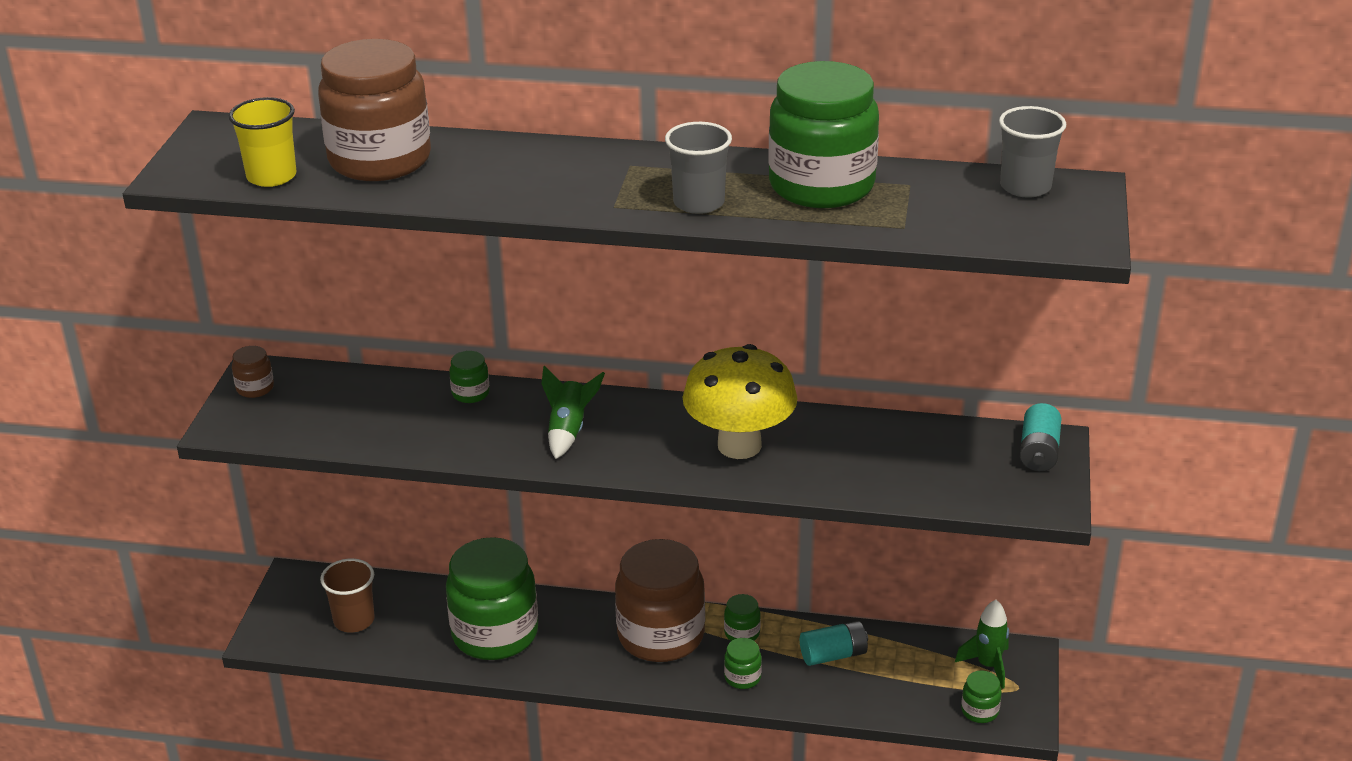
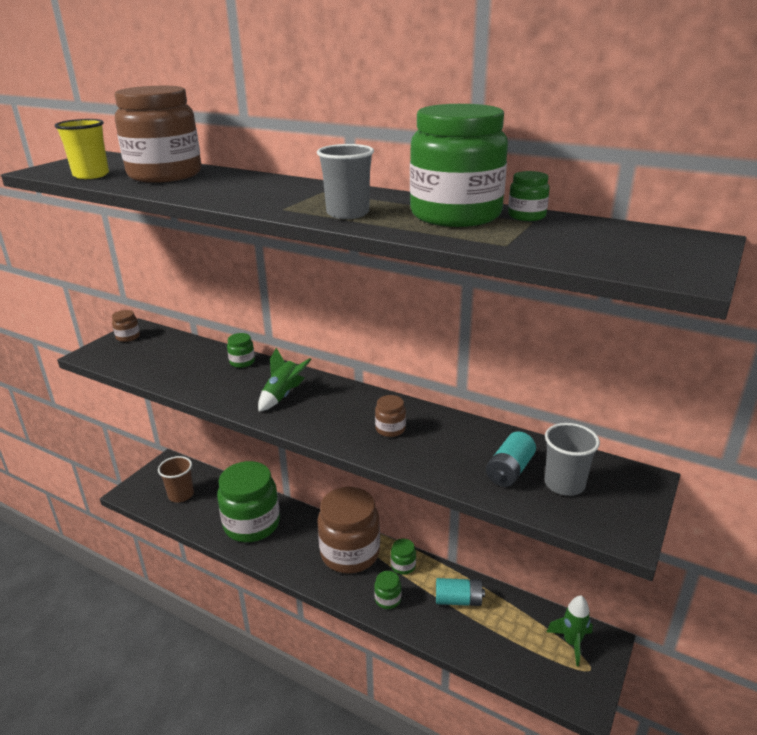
camera: 20 degrees right, 5 degrees down
yellow mushroom [683,344,797,459] -> brown jar [375,395,406,437]
green jar [961,670,1002,723] -> green jar moved to [508,171,550,221]
grey cup [999,106,1066,198] -> grey cup moved to [545,423,600,496]
turquoise battery [1020,403,1061,472] -> turquoise battery moved to [486,431,536,487]

